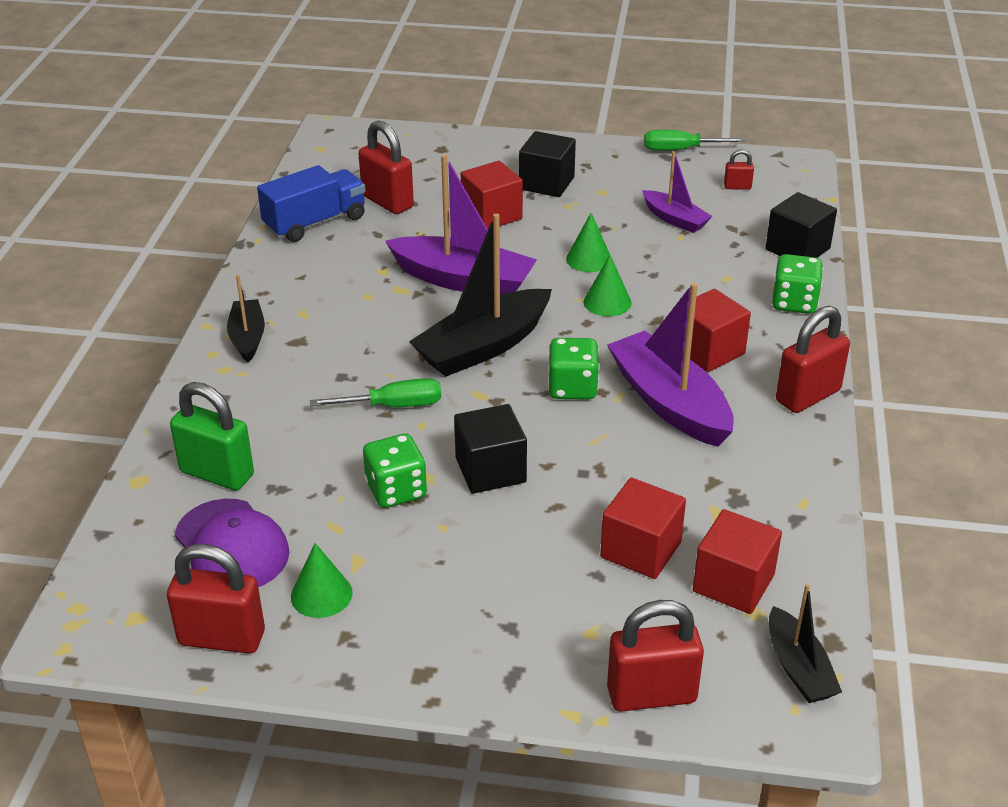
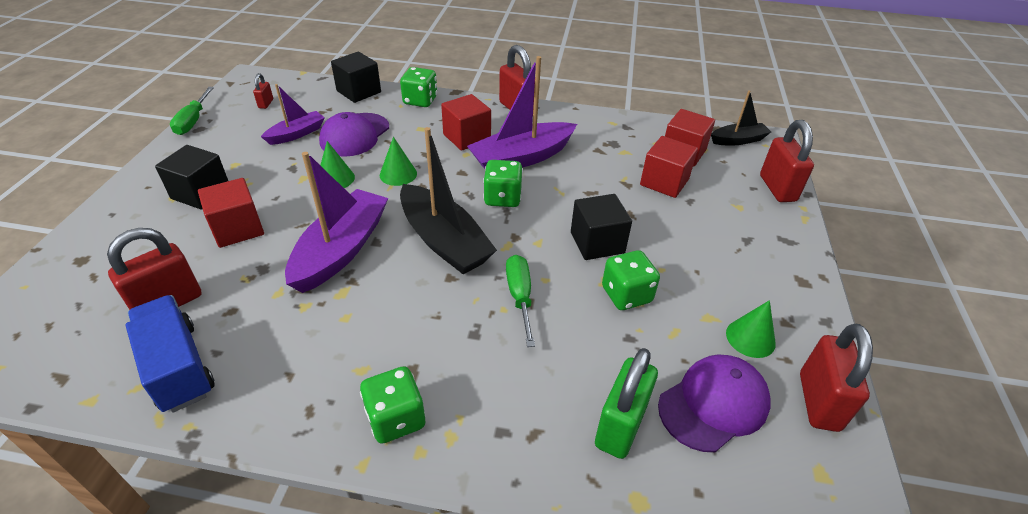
camera: 90 degrees left, 5 degrees up
black boat [227,275,265,362] -> green dice [360,366,426,444]
none -> purple cap [319,112,389,157]

